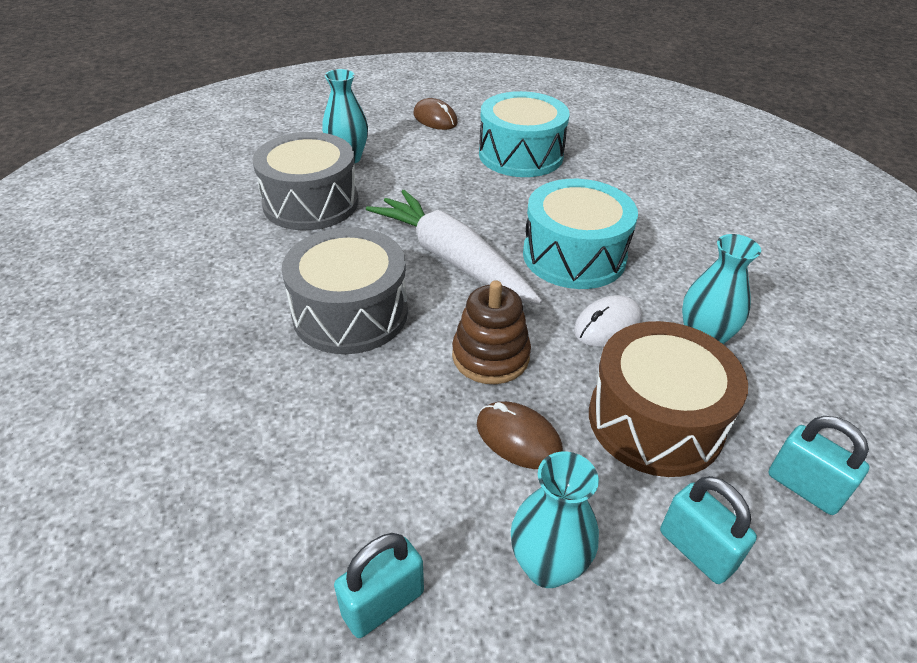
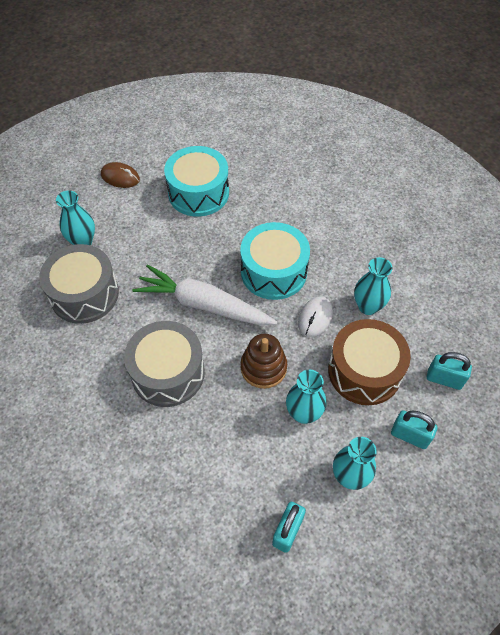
camera: 25 degrees left, 15 degrees up
brown mouse [477,401,563,469] -> turquoise vase [286,370,327,424]

